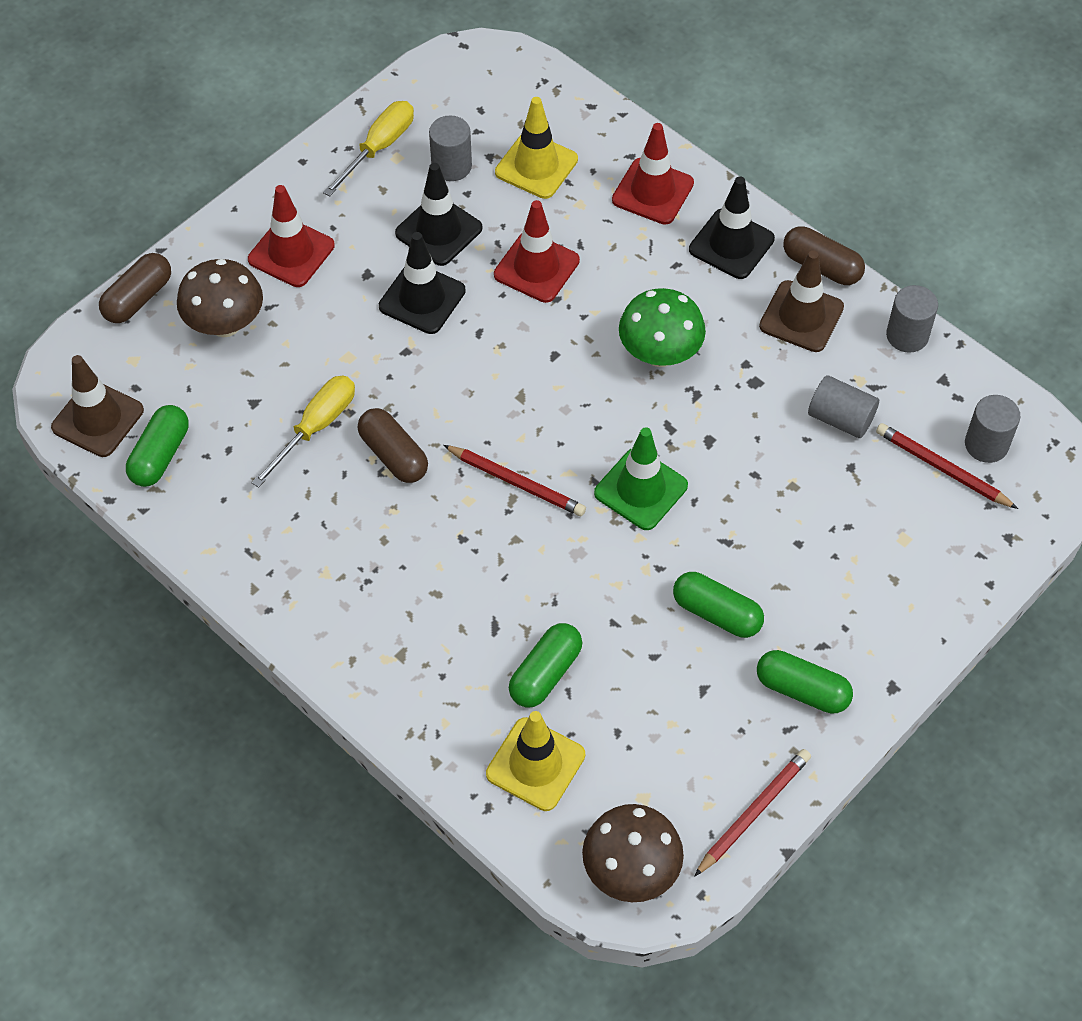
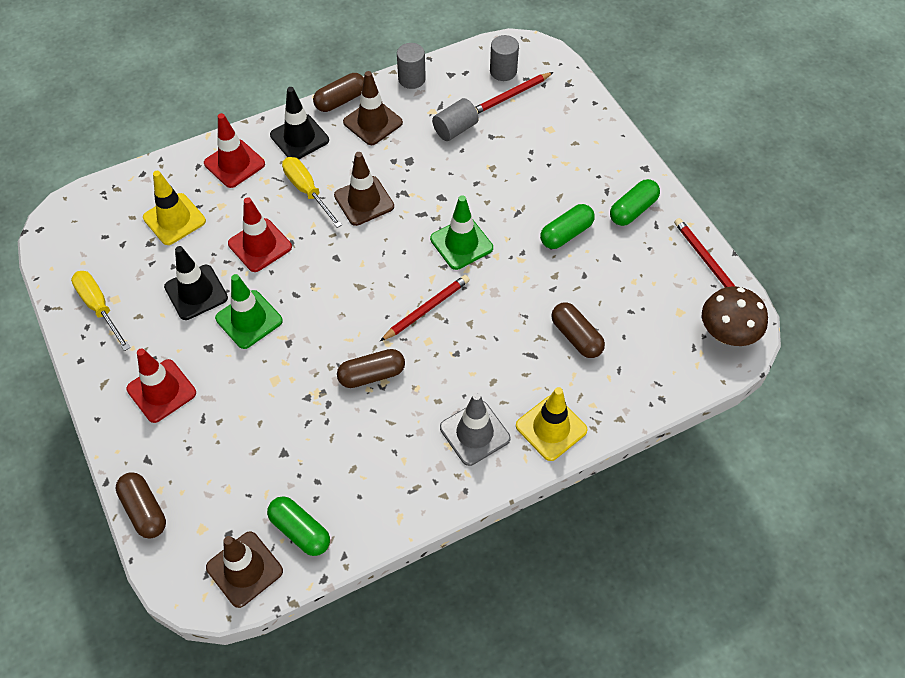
camera: 70 degrees left, 0 degrees up
brown mushroom [177,259,263,337] -> none
yellow screwdriver [251,376,355,488] -> yellow screwdriver moved to [282,157,342,228]
black traffic cone [379,232,466,334] -> green traffic cone [215,274,283,349]
grey cylinder [429,115,472,181] -> none
yellow traffic cone [486,711,585,811] -> yellow traffic cone moved to [516,387,588,461]
green capsule [509,623,583,708] -> brown capsule [551,303,605,358]
green mushroom [619,288,706,367] -> brown traffic cone [334,152,394,226]
none -> grey traffic cone [440,392,510,466]

